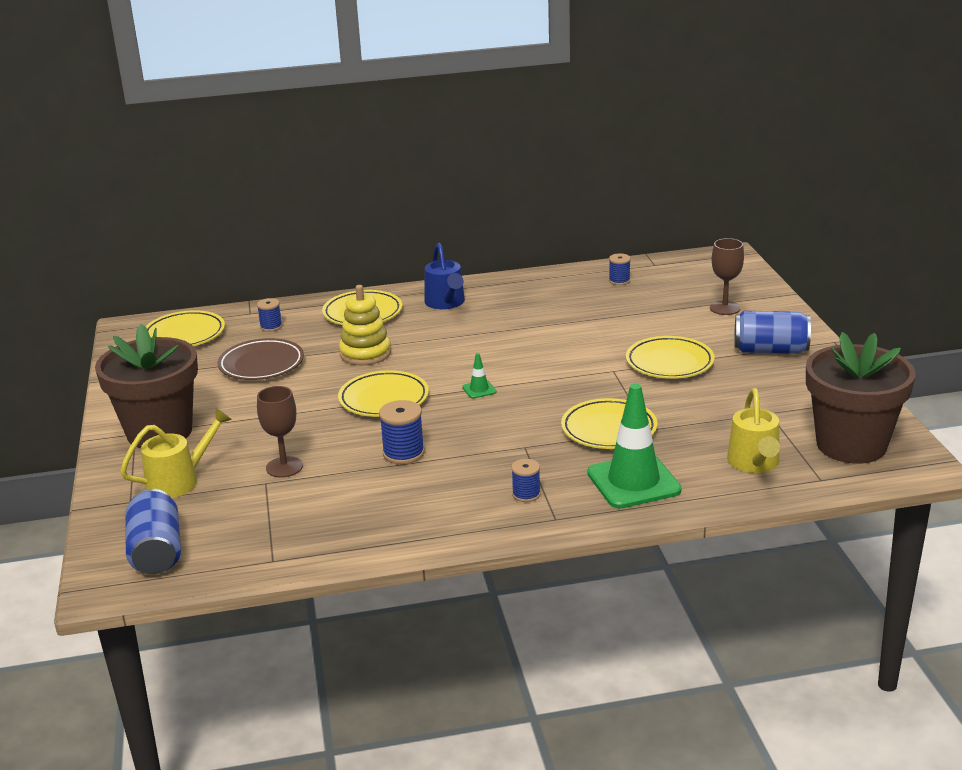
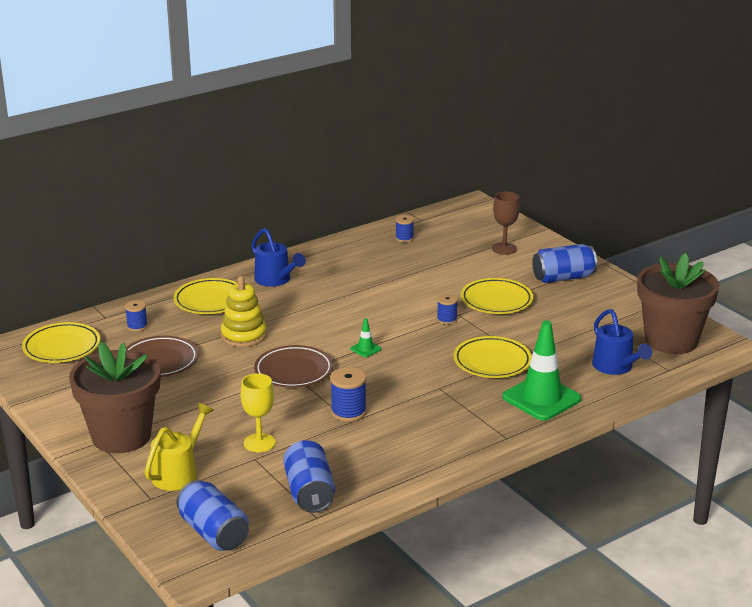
camera: 25 degrees left, 0 degrees up
brown goblet [257,386,303,478] -> yellow goblet [241,373,276,452]
yellow plate [338,370,429,417] -> brown plate [254,345,333,388]
blue spool [511,459,541,502] -> blue spool moved to [437,294,458,325]
yellow watering can [727,388,780,473] -> blue watering can [592,309,652,375]
none -> blue can [283,440,335,513]

